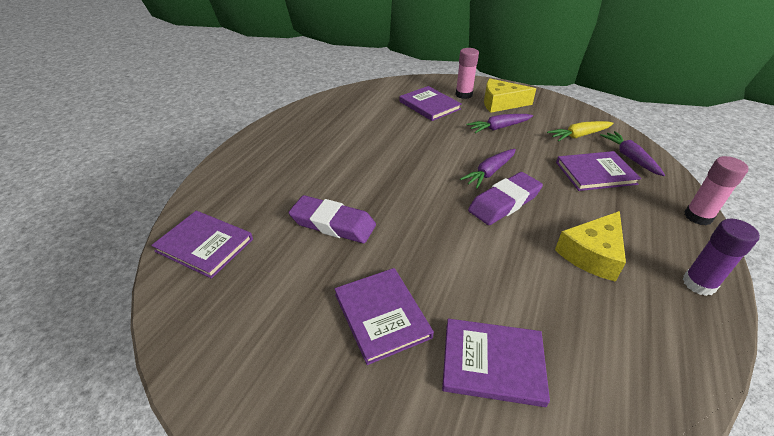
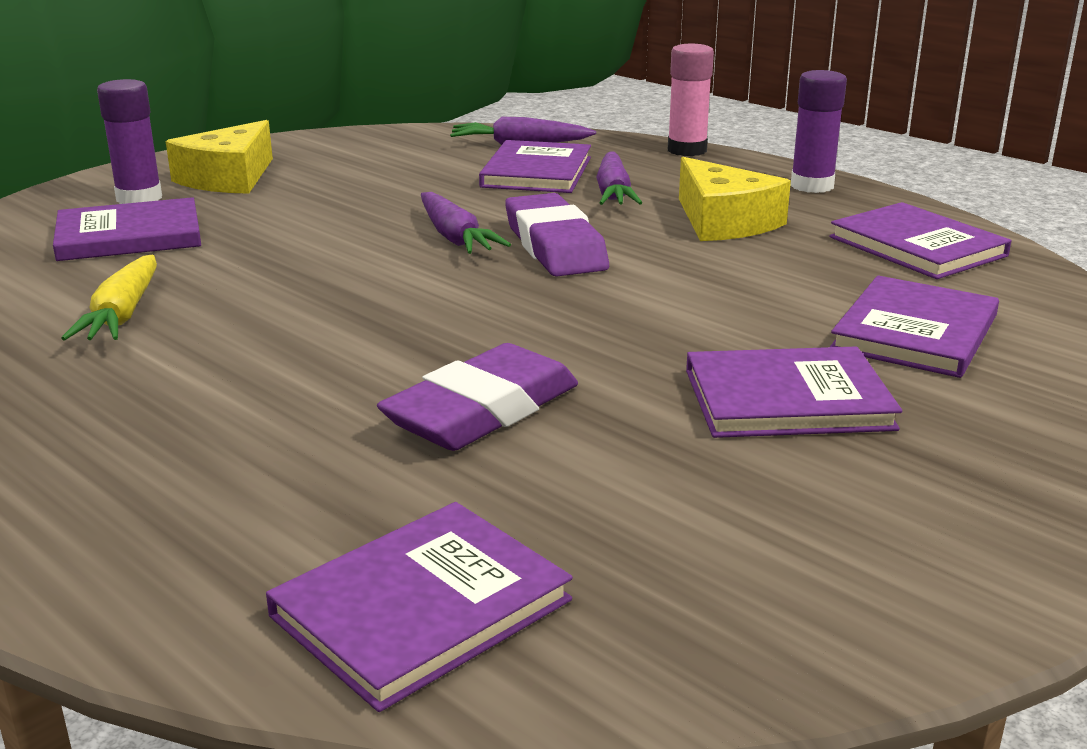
camera: 70 degrees left, 15 degrees down
pink glue stick [456,48,479,99] -> purple glue stick [97,79,162,204]
purple carrot [466,114,533,133] -> purple carrot moved to [596,151,642,205]
yellow carrot [547,121,614,142] -> yellow carrot moved to [61,255,157,341]
none -> purple book [830,202,1011,279]

